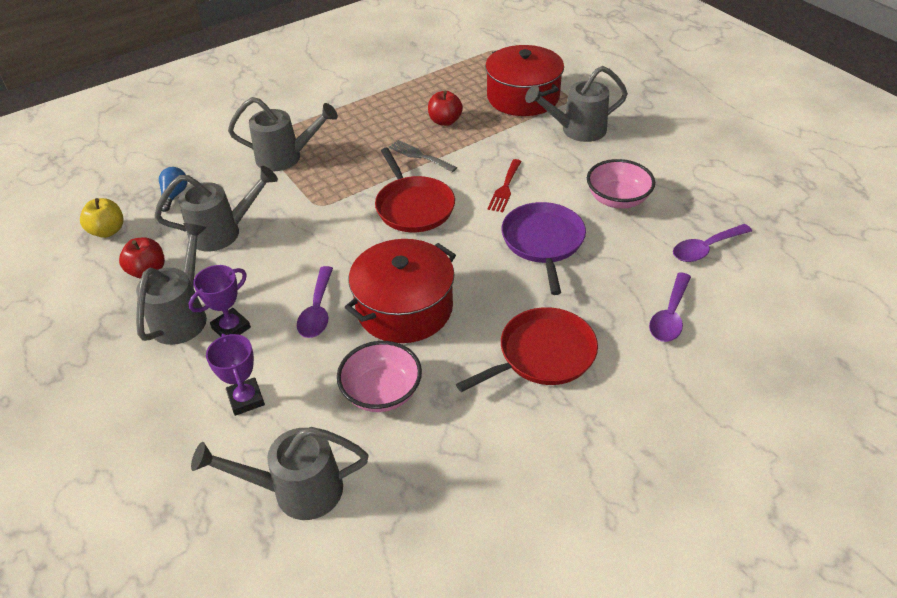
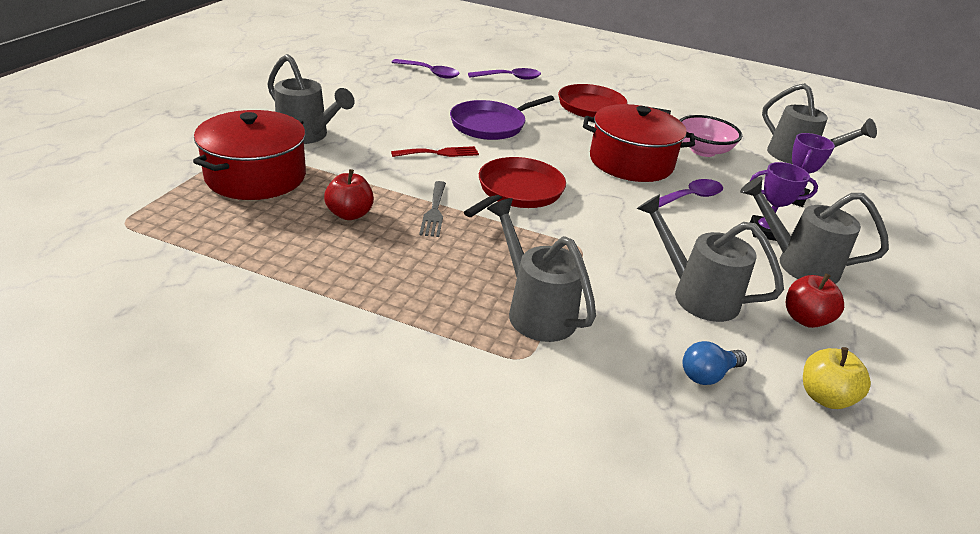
camera: 130 degrees left, 10 degrees down
grey watering can [136,223,207,345] -> grey watering can turned 45 degrees clockwise [740,177,889,284]
pink bowl [587,159,655,208] -> none

